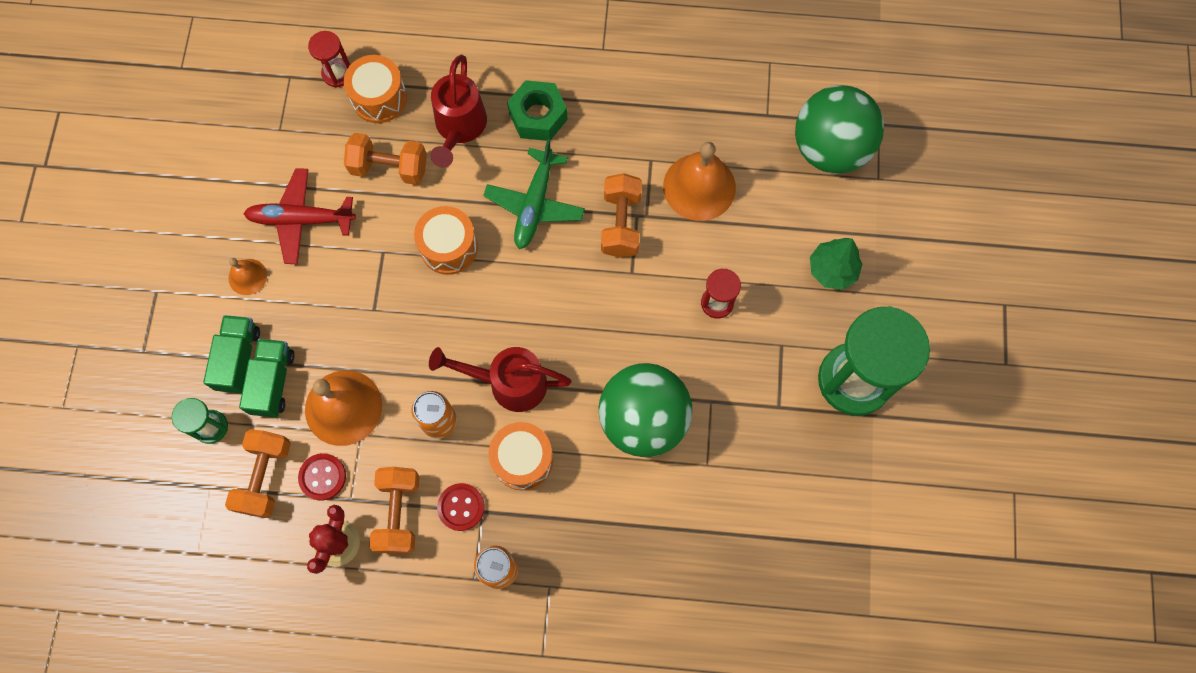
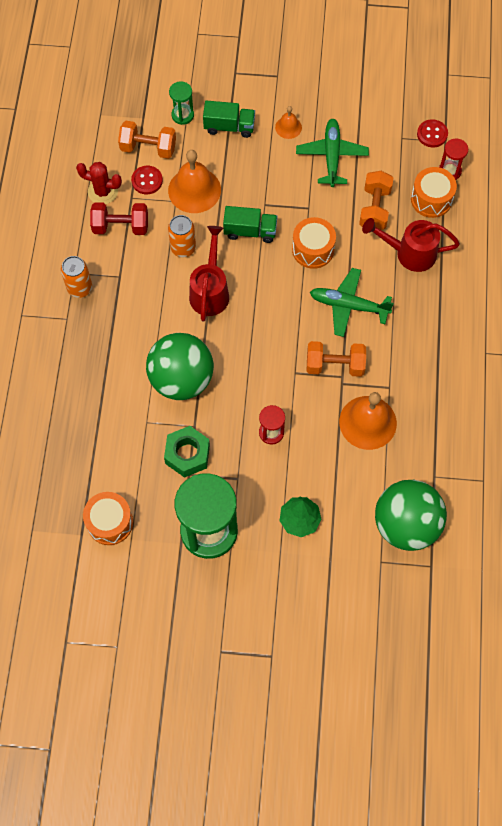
camera: 90 degrees right, 5 degrees down
green truck [239,339,295,417] -> green truck moved to [223,206,277,243]
red plane [243,168,356,264] -> green plane [296,119,369,187]
orange dumbbell [369,467,420,554] -> red dumbbell [90,202,148,235]
red button [437,483,485,531] -> red button moved to [417,119,448,147]
orange drum [488,422,553,490] -> orange drum moved to [83,492,133,545]
green nut [507,80,568,141] -> green nut moved to [164,426,210,478]

